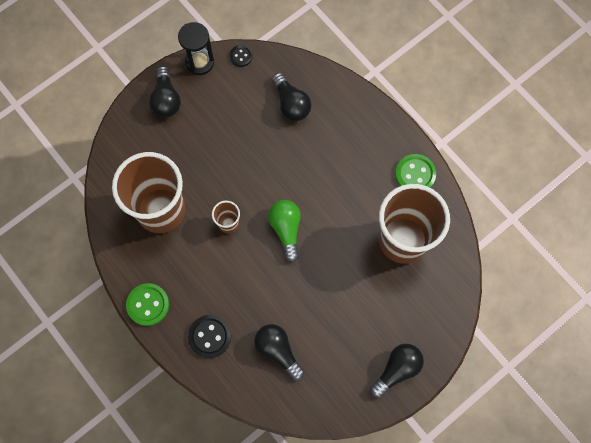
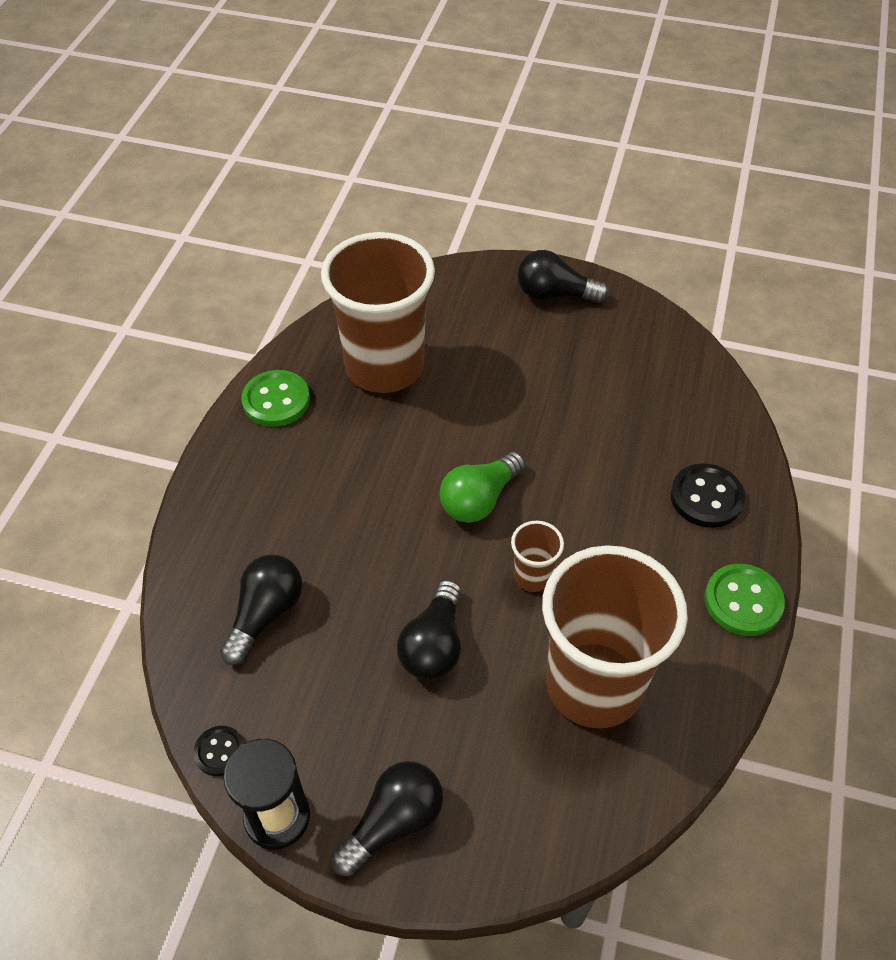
camera: 125 degrees left, 20 degrees down
black light bulb [254,324,305,380] -> black light bulb moved to [397,580,462,680]

